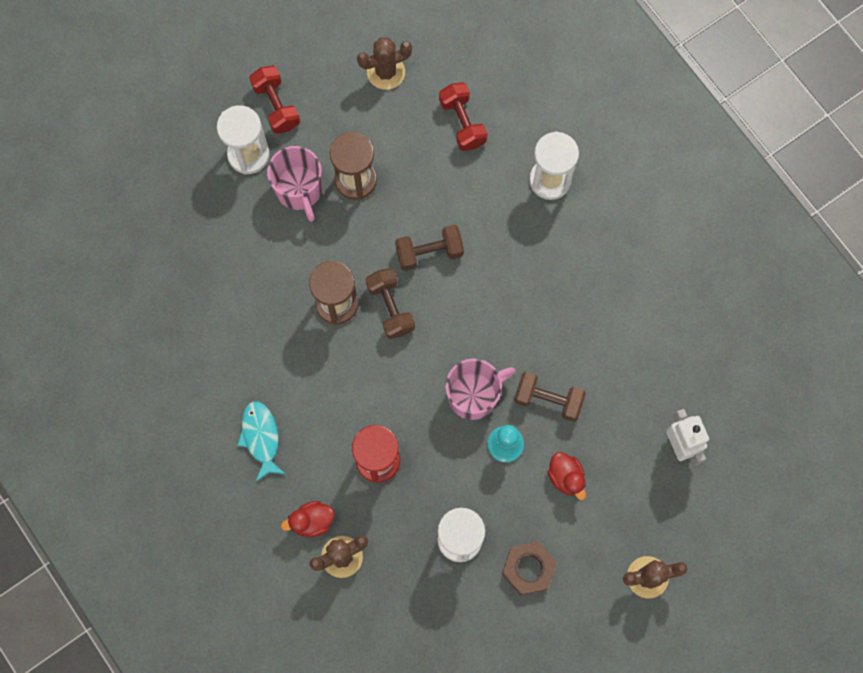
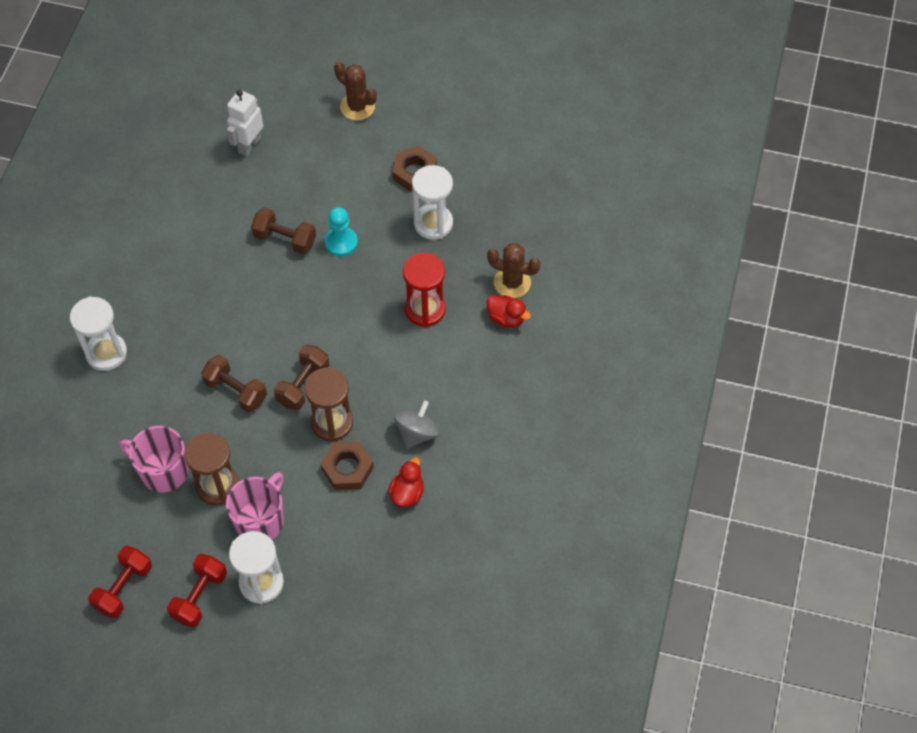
camera: 130 degrees left, 15 degrees down
turquoise fish [237,401,285,481] -> none
brown cactus [357,37,412,90] -> none
red dumbbell [439,82,488,151] -> red dumbbell moved to [88,546,152,619]
pink mug [445,359,516,420] -> pink mug moved to [119,426,189,493]
brown dumbbell [514,372,586,422] -> brown dumbbell turned 45 degrees counterclockwise [251,207,316,255]
red duck [547,452,586,500] -> red duck moved to [388,457,424,507]
none -> brown nut [321,441,374,490]
none -> grey spinning top [394,400,440,449]

